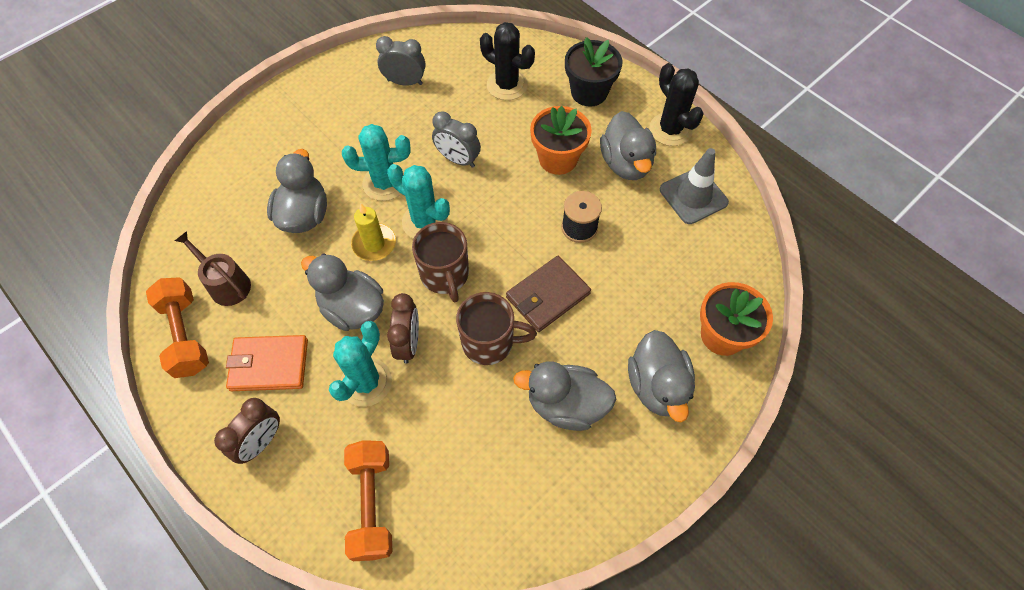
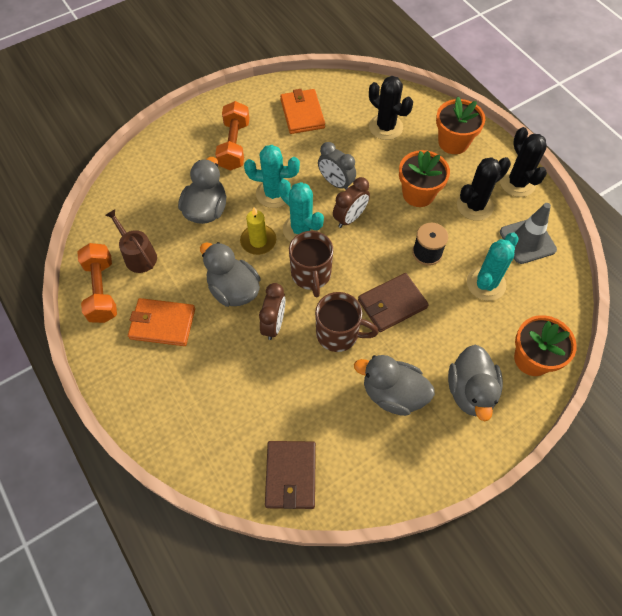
camera: 10 degrees right, 0 degrees up
brown clock [214,398,280,464] -> brown clock moved to [333,177,370,228]
turquoise cactus [329,321,392,407] -> turquoise cactus moved to [467,233,519,301]
orange dumbbell [344,440,393,561] -> orange dumbbell moved to [215,101,249,171]
grey clock [376,36,426,86] -> orange wallet [280,89,325,134]
black flower pot [565,37,622,107] -> orange flower pot [436,97,485,154]
grey duck [600,111,656,180] -> black cactus [457,157,511,221]
none -> brown wallet [265,441,316,509]

